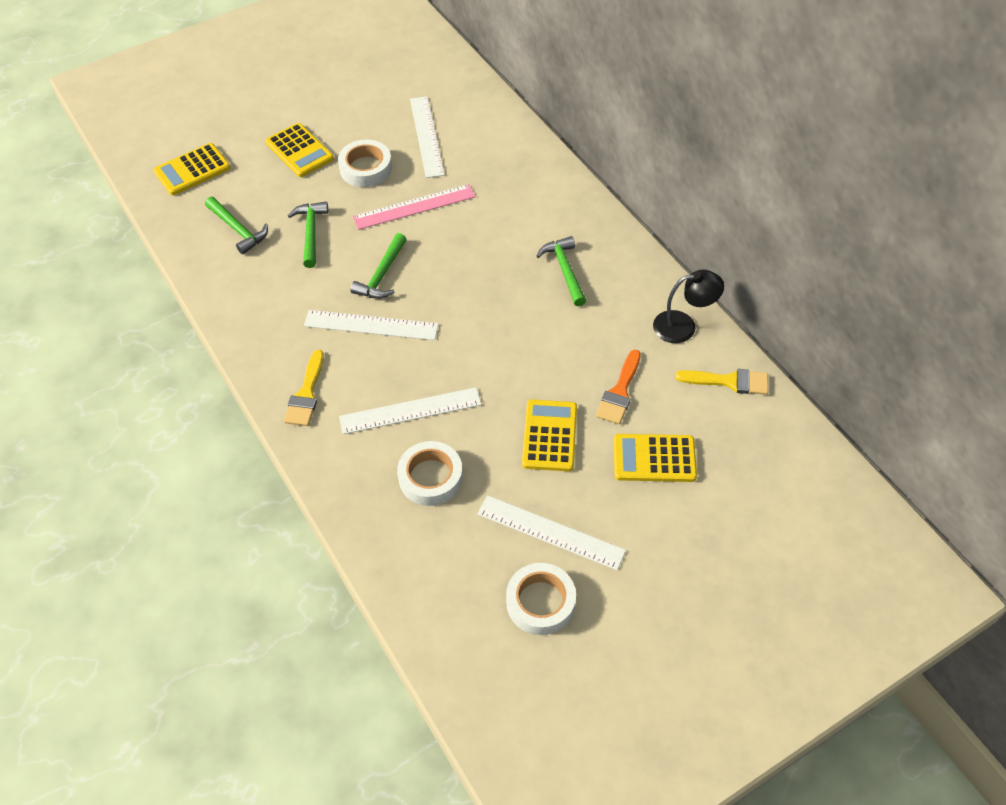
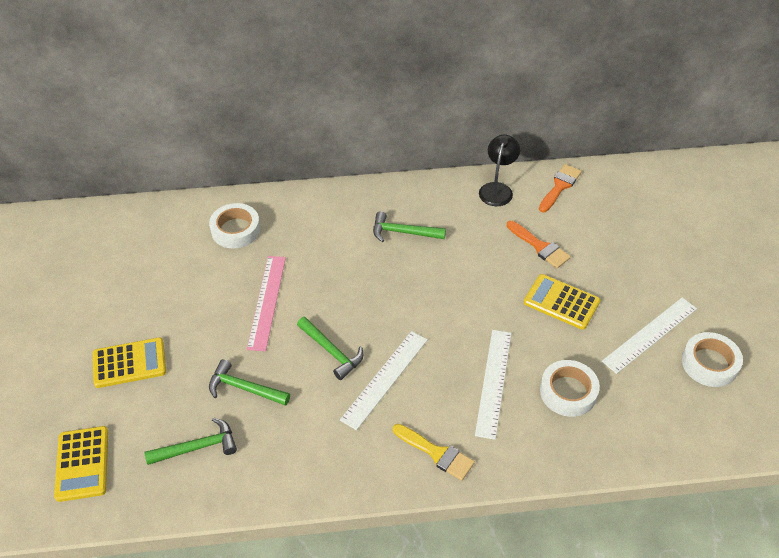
camera: 65 degrees left, 5 degrees down
white tape [338,140,392,187] -> white tape moved to [209,203,260,248]
white ruler [410,96,445,178] -> none
yellow calculator [613,434,697,482] -> none
yellow brush [675,369,768,395] -> orange brush [539,164,582,212]

